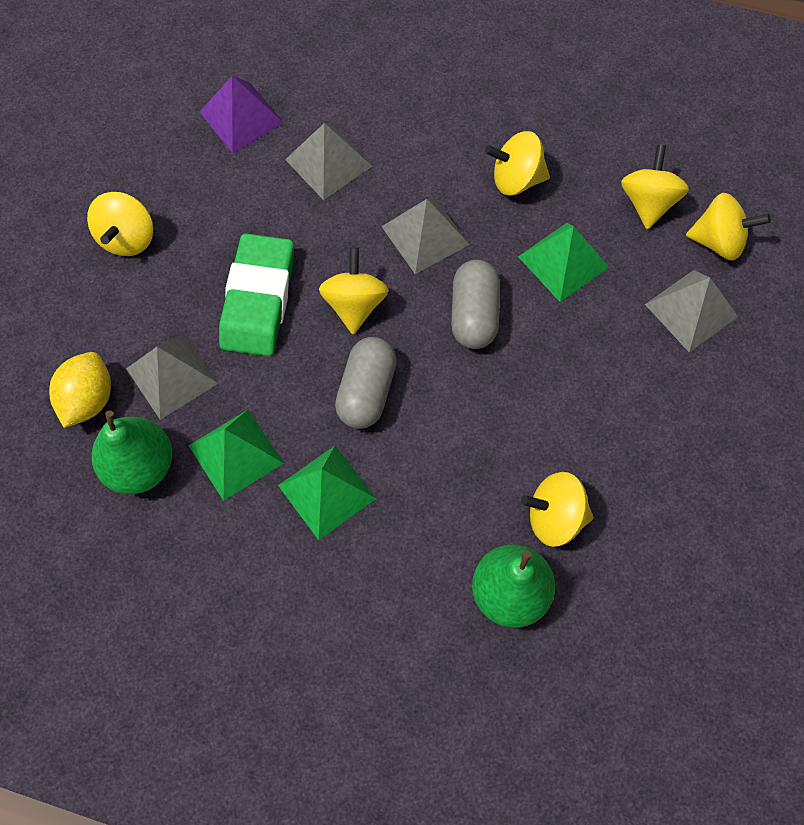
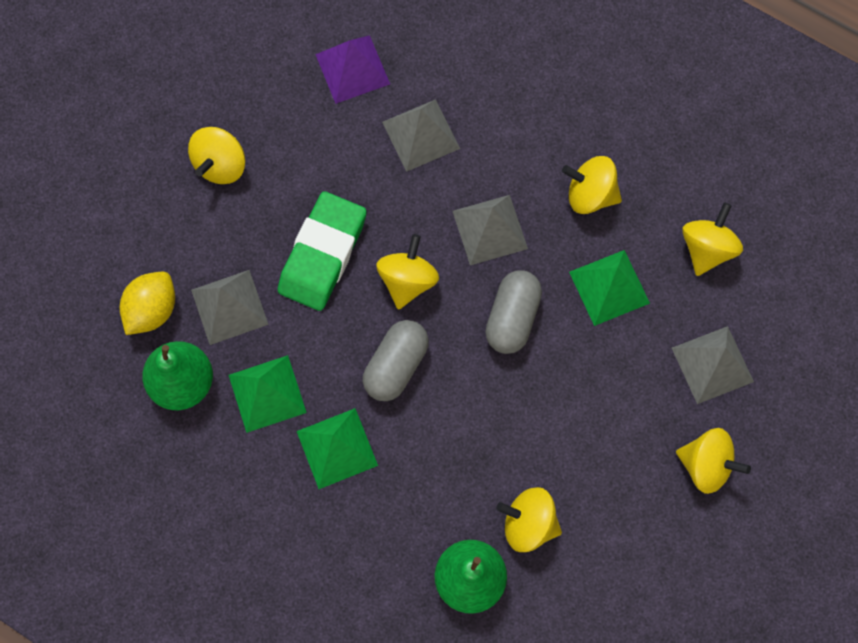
camera: 15 degrees right, 5 degrees up
yellow spinning top [686,193,771,261] -> yellow spinning top moved to [676,428,751,494]

